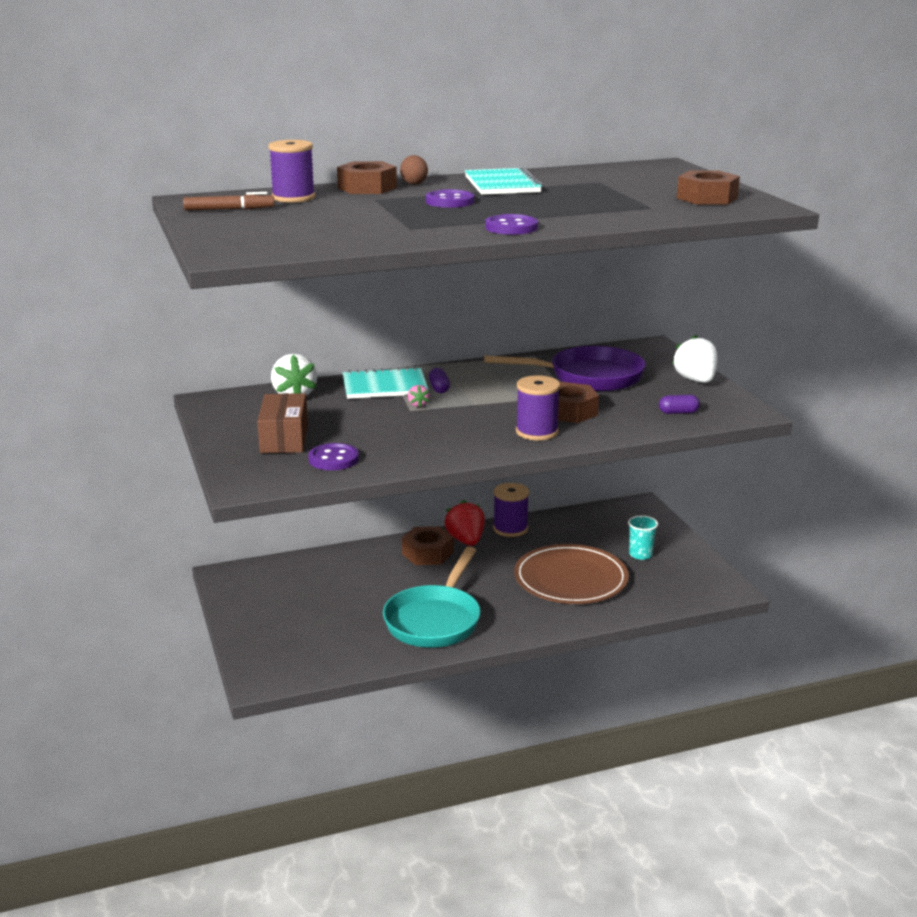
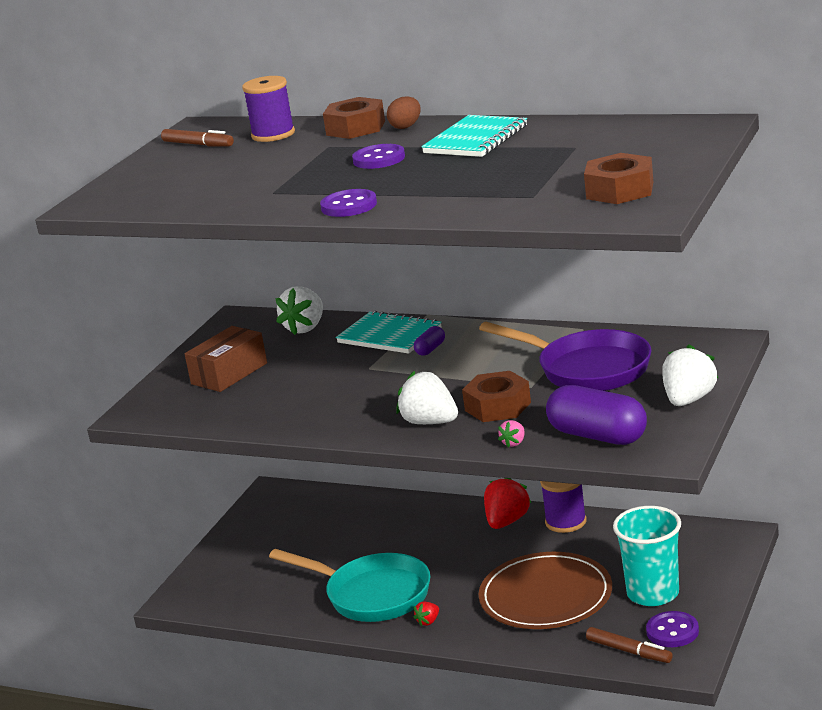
camera: 45 degrees right, 0 degrees up
purple button [308,443,359,470] -> purple button moved to [646,611,699,647]
turquoise pan [383,547,481,648] -> turquoise pan turned 120 degrees counterclockwise [269,549,431,622]
brown nut [402,526,453,565] -> none
pink strawberry [408,385,430,407] -> pink strawberry moved to [498,420,525,448]
purple spool [516,375,560,440] -> white strawberry [396,371,458,424]
turquoise cup [628,515,658,560] -> turquoise cup [613,506,681,606], size x1.82
purple capsule [659,395,700,414] -> purple capsule [546,385,647,445], size x2.20
none -> red strawberry [413,601,439,626]
none -> brown marker [586,627,673,663]

